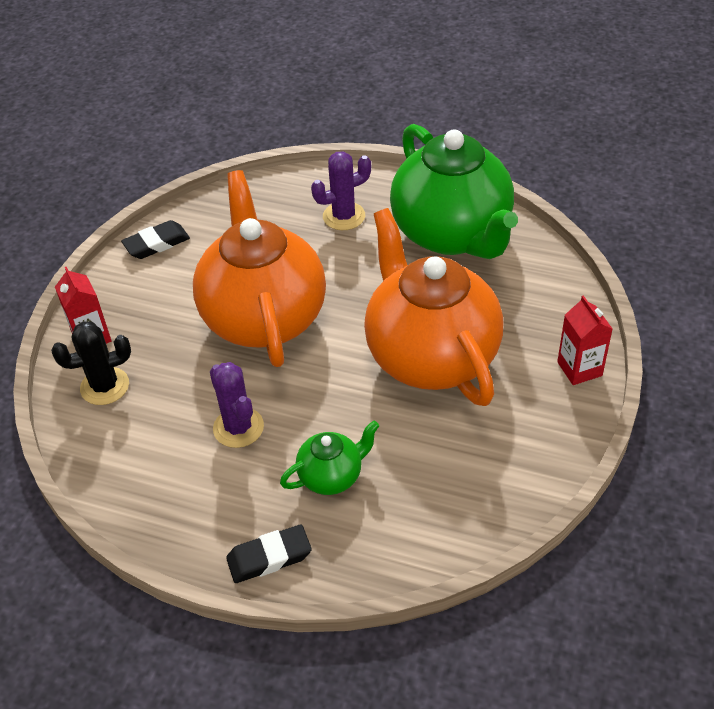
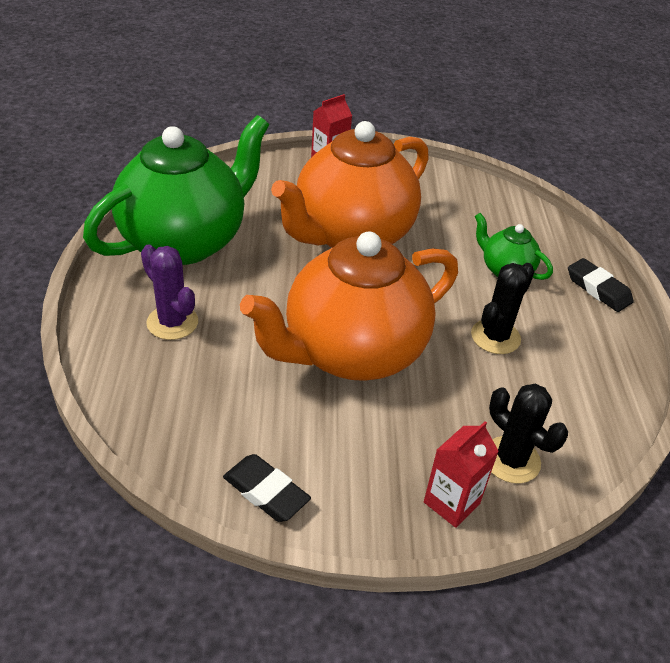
camera: 115 degrees left, 5 degrees down
purple cactus [210,362,264,448] -> black cactus [471,263,535,354]

